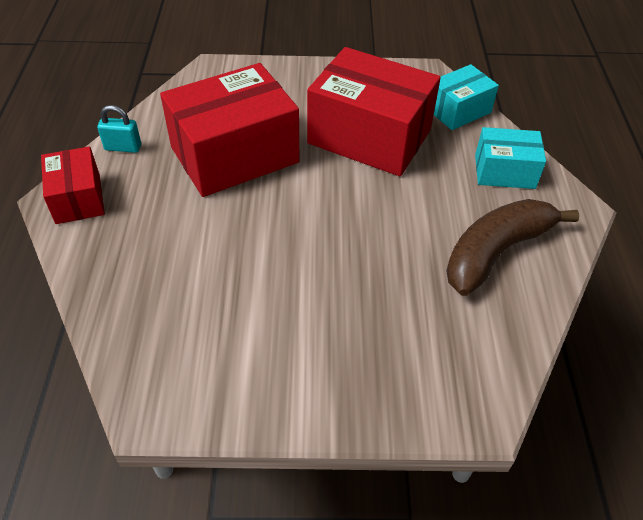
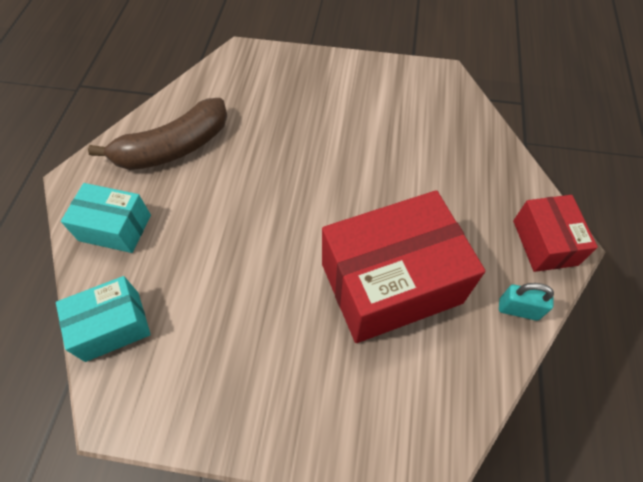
camera: 170 degrees left, 10 degrees up
red box [307,47,441,176] -> none

